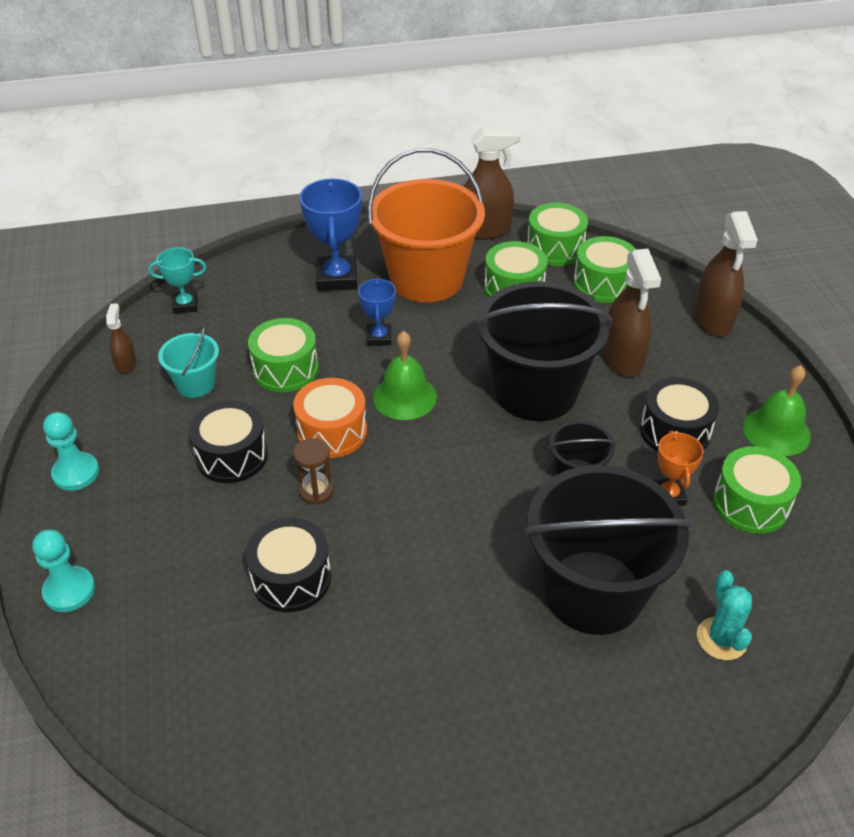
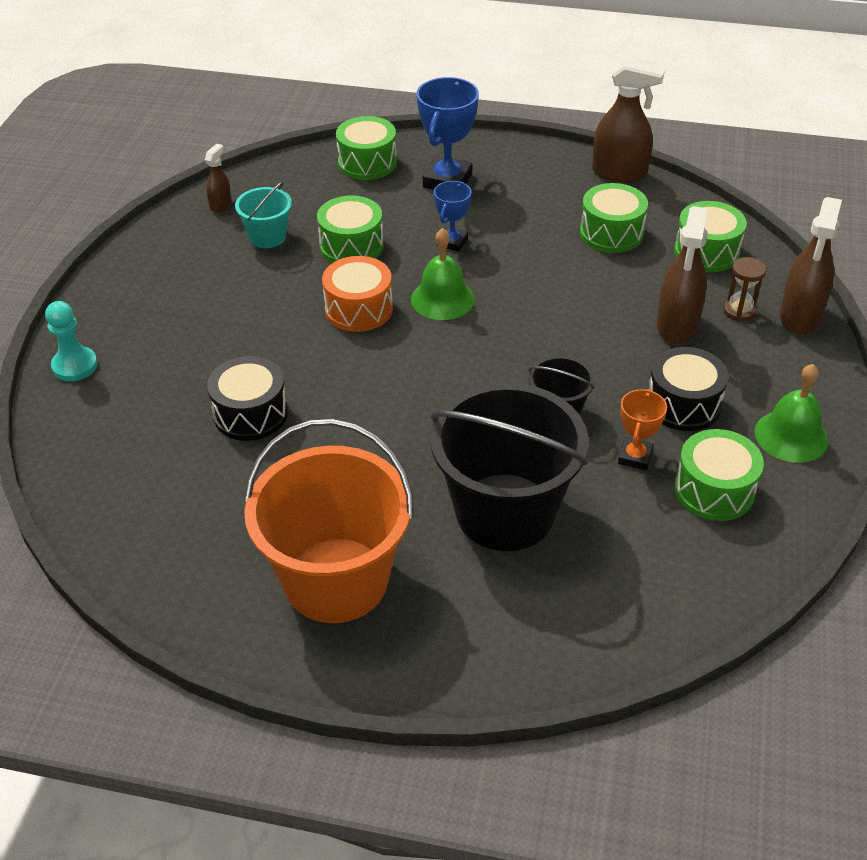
camera: 25 degrees right, 0 degrees up
turquoise pawn [43,412,99,491] -> none
turquoise trophy [148,247,206,314] -> none
black drum [189,401,268,483] -> none
brown hourglass [293,438,334,505] -> brown hourglass moved to [723,257,766,322]
orange bucket [367,148,485,302] -> orange bucket moved to [244,419,414,623]
black bucket [475,281,612,421] -> none
green drum [527,203,588,266] -> green drum moved to [336,116,397,180]
turquoise cactus [697,570,752,660] -> none

